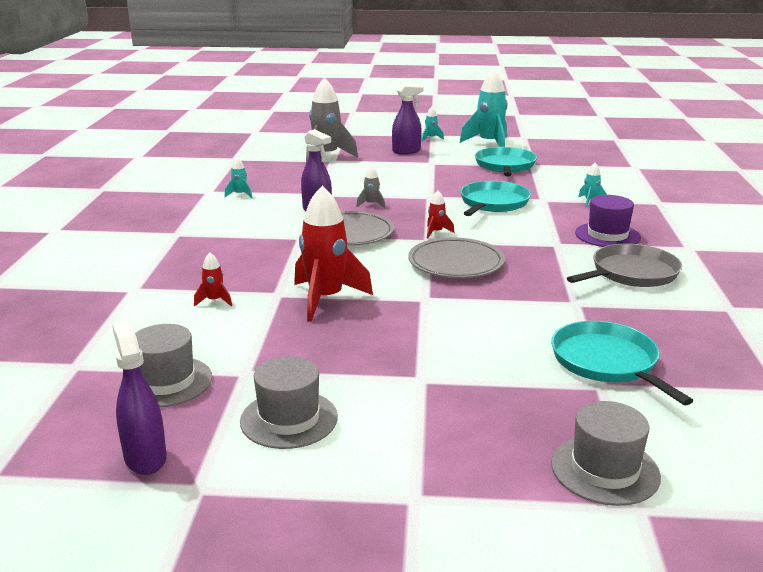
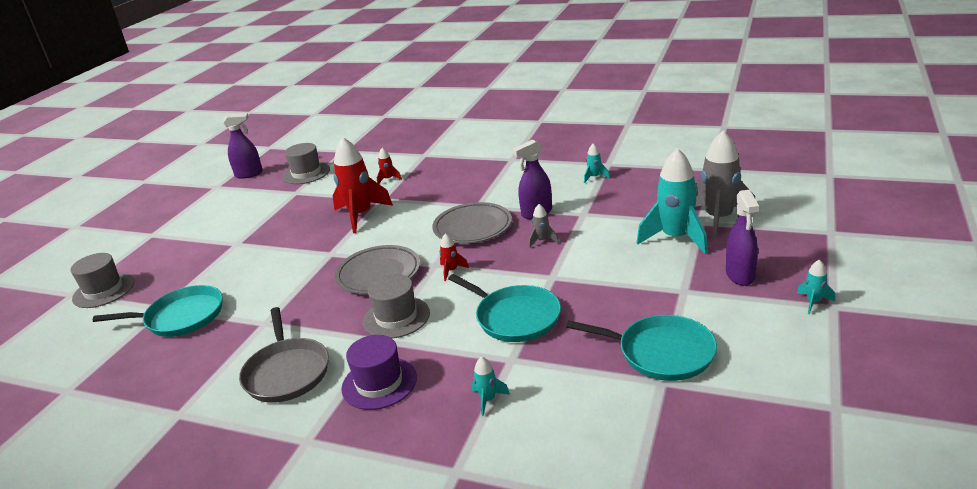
camera: 110 degrees right, 5 degrees up
grey hat [240,357,338,449] -> grey hat moved to [363,274,430,338]
turquoise rocket [460,69,507,147] -> turquoise rocket moved to [637,148,708,254]

